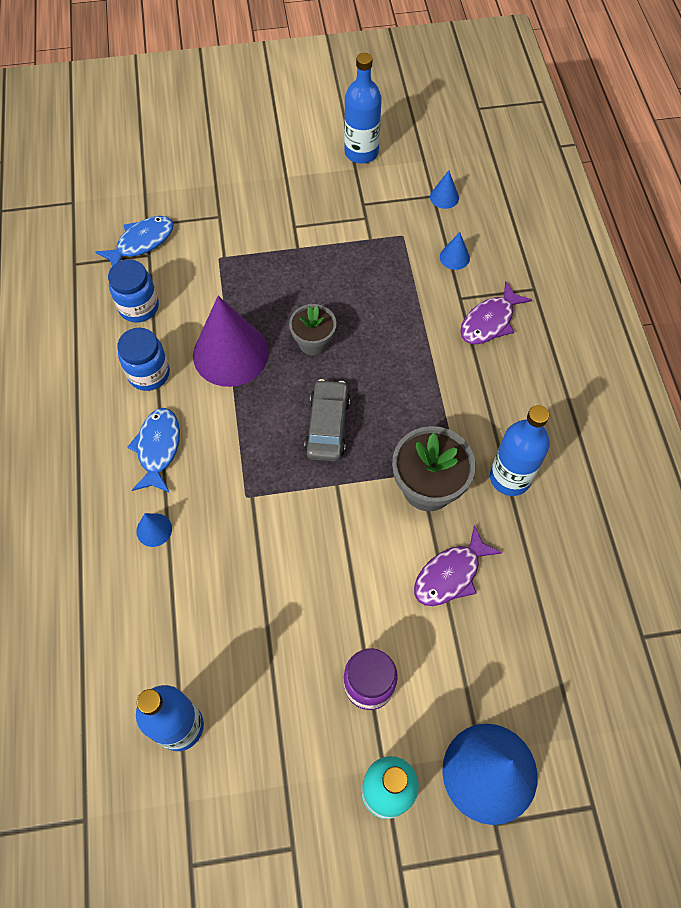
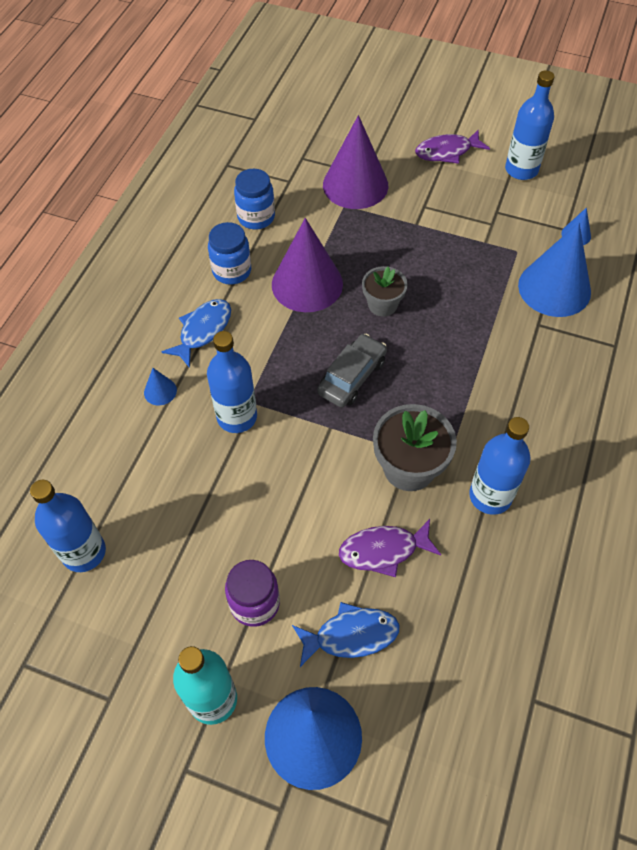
camera: 30 degrees right, 5 degrees down
blue fish [95,216,174,266] -> blue fish moved to [292,602,399,667]
blue cone [440,232,470,270] -> blue cone [518,222,591,317], size x2.36
purple fish [460,281,532,344] -> purple fish moved to [415,130,490,164]
none -> blue bottle [207,331,257,433]
none -> purple cone [323,115,388,209]

